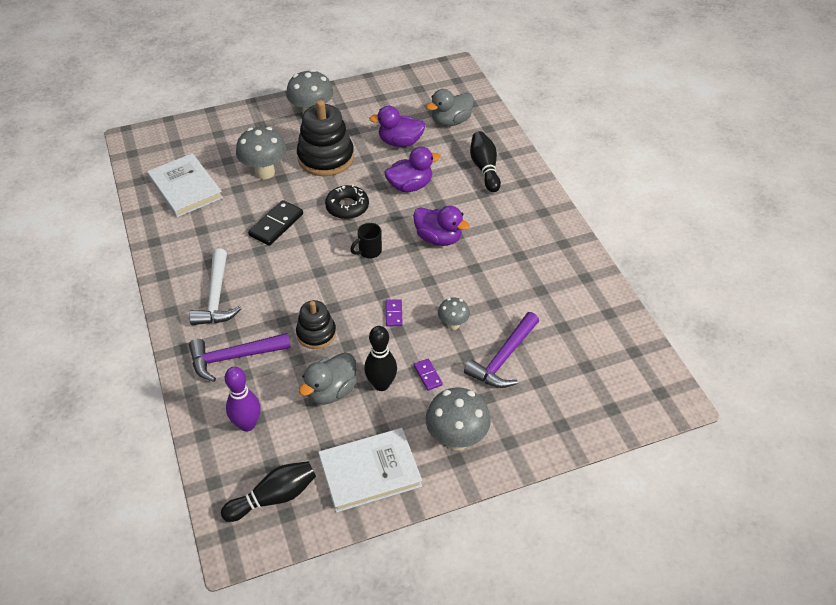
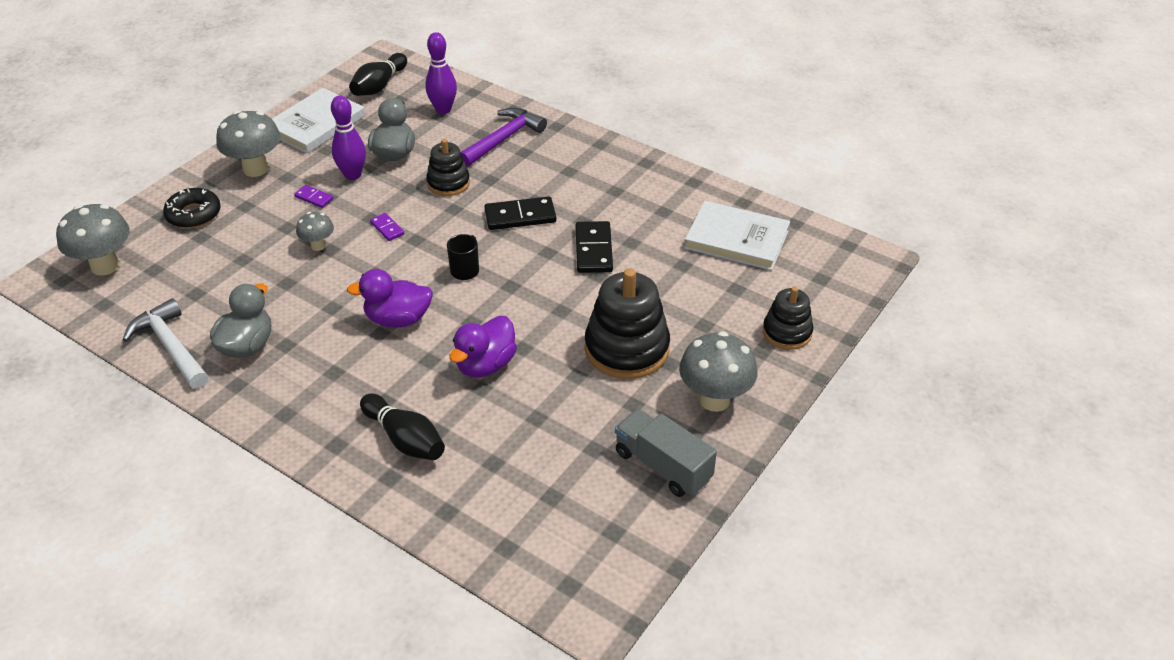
camera: 145 degrees right, 5 degrees down
white hammer [189,249,242,325] -> white hammer moved to [123,298,209,389]
grey mushroom [236,127,286,179] -> grey mushroom moved to [56,204,130,276]
black donut [325,185,369,219] -> black donut moved to [163,188,221,228]
black bowling pin [364,326,397,391] -> purple bowling pin [331,96,366,180]
purple duck [369,106,426,147] -> none
grey duck [426,89,474,126] -> grey duck moved to [210,283,271,358]
purple hammer [464,312,539,388] -> none
none -> black domino [484,196,556,230]
none -> grey truck [615,409,717,497]
none -> black stacking toy [763,287,813,350]

